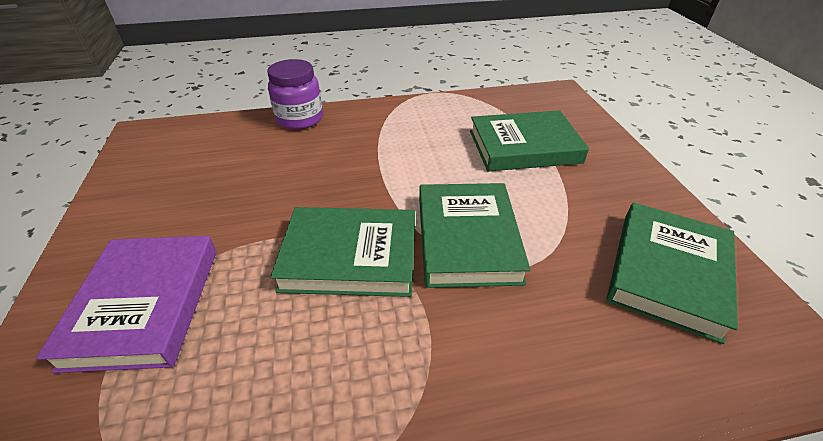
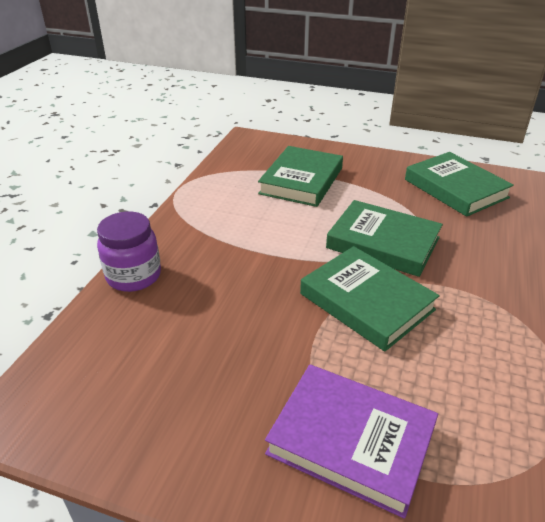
camera: 60 degrees left, 5 degrees down
green book [270,207,415,297] -> green book turned 75 degrees counterclockwise [300,246,440,351]

